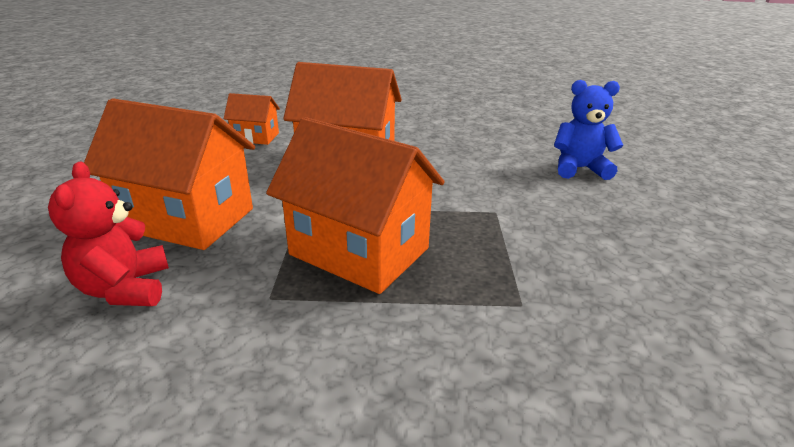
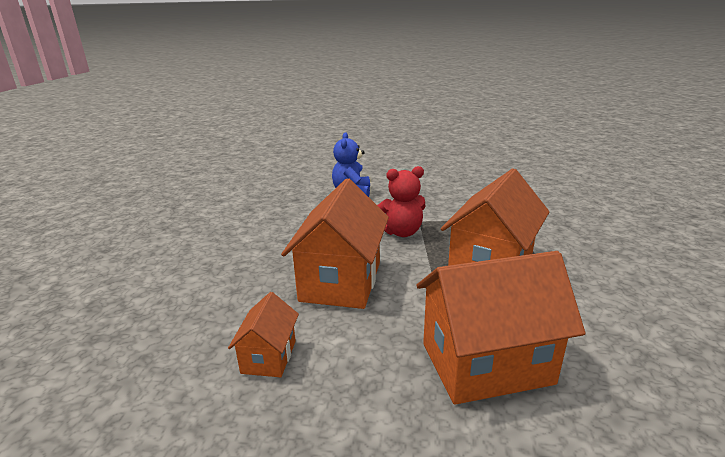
camera: 90 degrees left, 5 degrees down
red teddy bear [48,161,169,306] -> red teddy bear moved to [377,166,425,237]
orange house [84,98,255,250] -> orange house turned 60 degrees clockwise [417,251,586,405]

